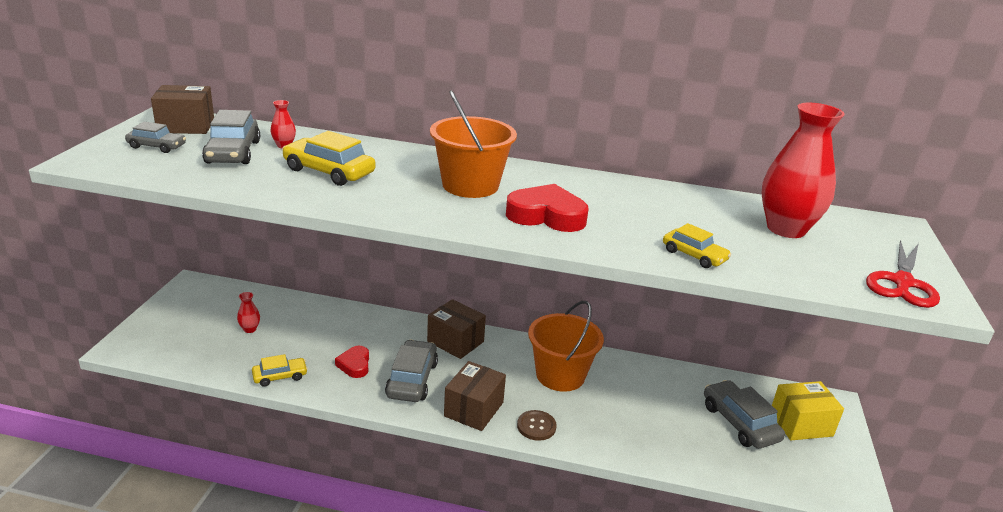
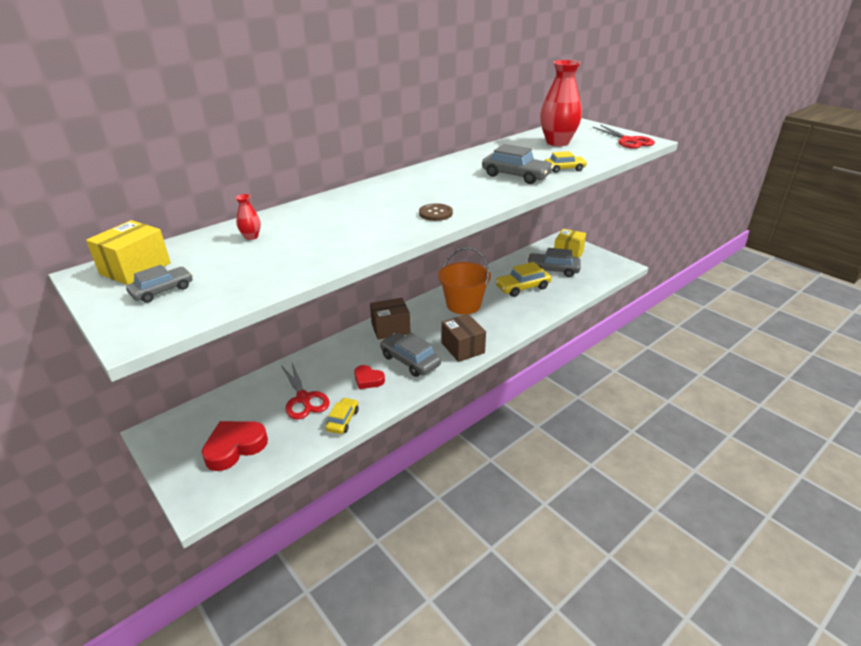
camera: 50 degrees left, 5 degrees up
brown box [151,85,214,134] -> yellow box [86,220,171,285]
grey car [202,110,260,164] -> grey car moved to [482,144,554,184]
red vase [237,292,260,333] -> none
yellow car [282,131,376,186] -> yellow car moved to [495,262,551,297]
orange bucket [430,90,517,198] -> none
red heart [506,184,589,232] -> red heart moved to [202,421,268,471]
brown button [517,410,557,441] -> brown button moved to [419,203,453,221]
none -> red scissors [281,361,330,420]

